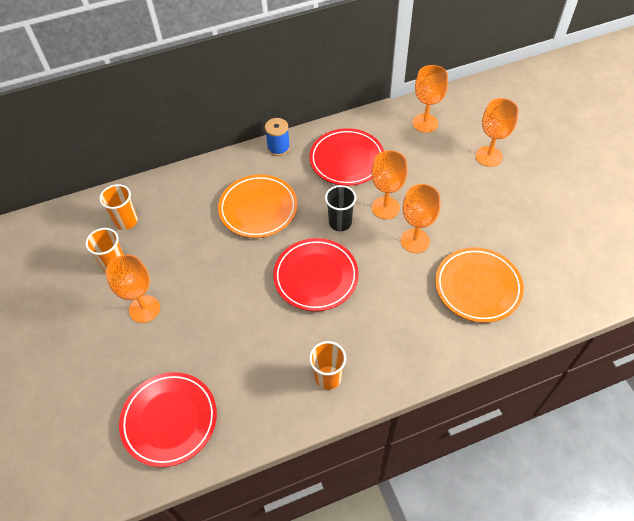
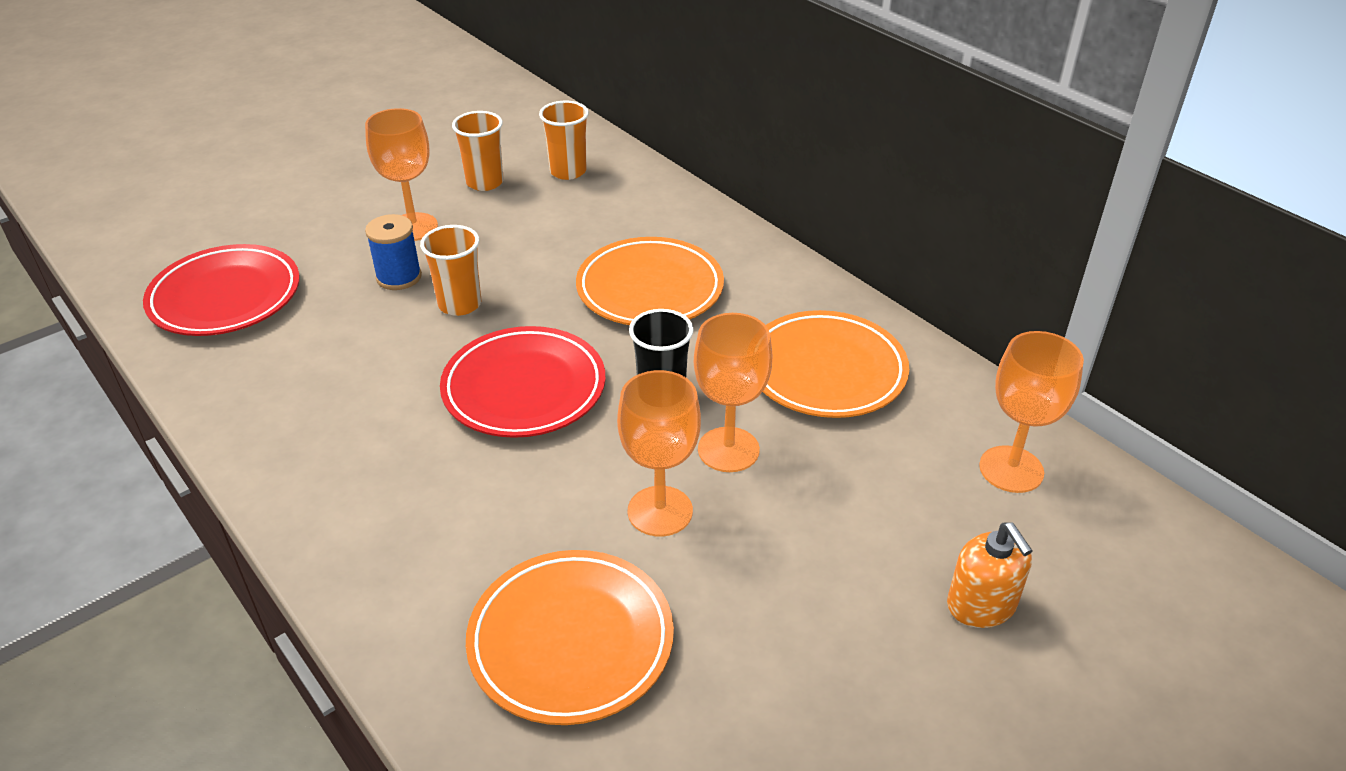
camera: 70 degrees right, 15 degrees down
blue spool [265,118,290,156] -> blue spool moved to [365,214,422,290]
red plate [309,128,384,186] -> orange plate [763,310,909,418]
orange cup [309,341,346,390] -> orange cup moved to [420,225,481,316]
orange goblet [475,98,519,167] -> orange soap dispenser [947,523,1032,628]

